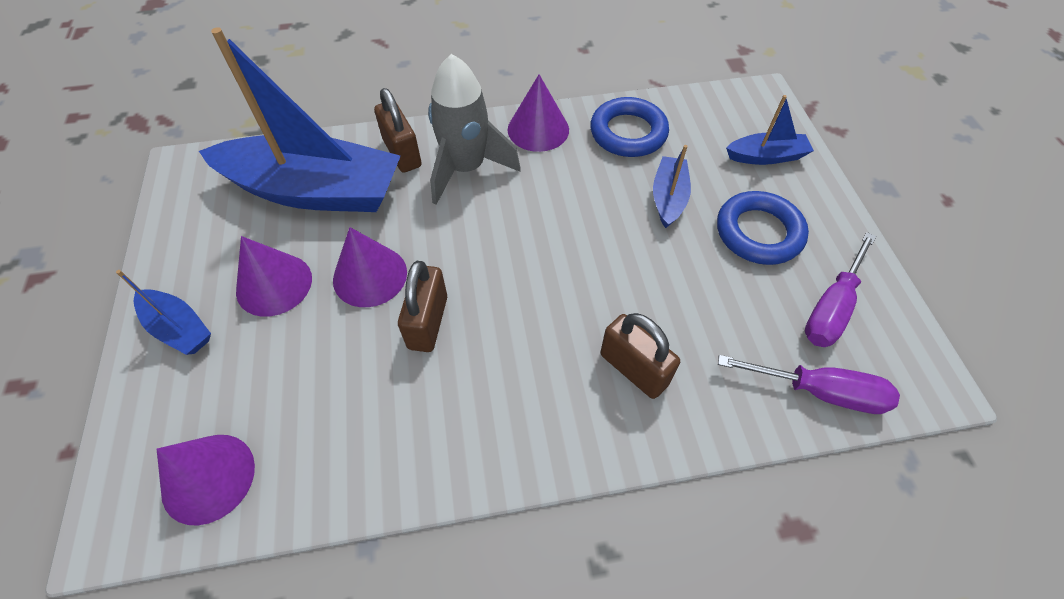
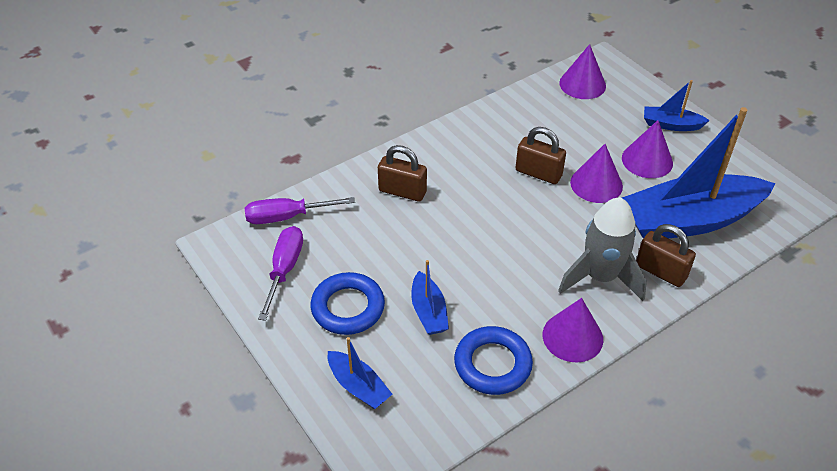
camera: 155 degrees right, 10 degrees down
brown padlock [398,261,447,352] -> brown padlock turned 45 degrees counterclockwise [515,127,566,184]
blue boat [726,95,814,165] -> blue boat turned 105 degrees counterclockwise [328,337,392,409]

